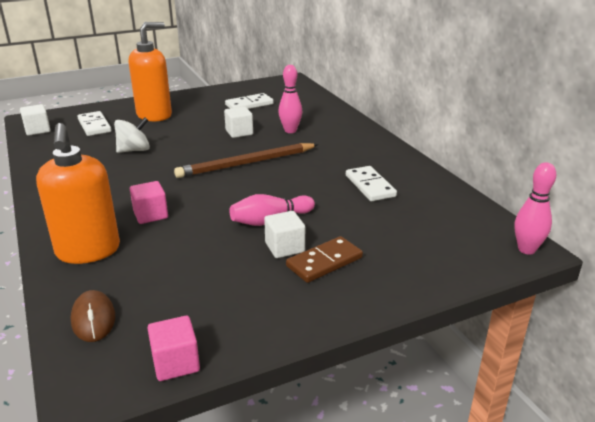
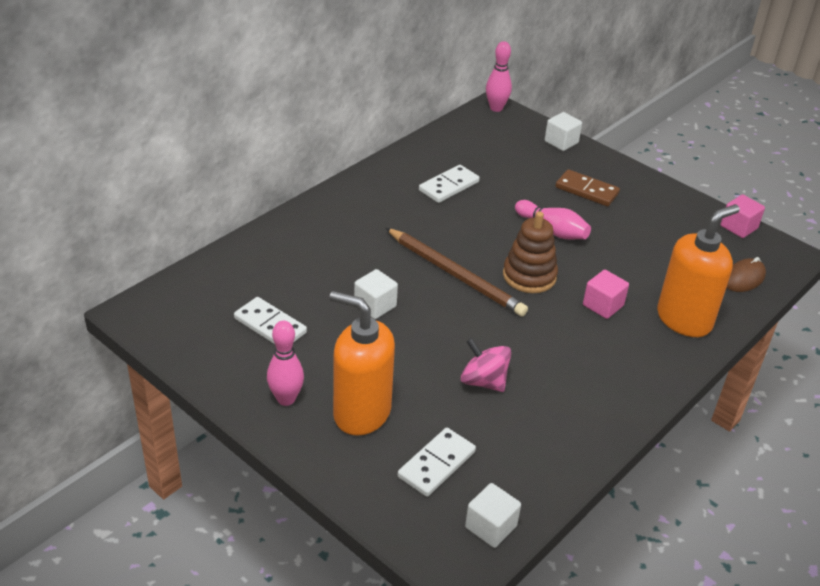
camera: 115 degrees left, 10 degrees up
white spinning top [114,118,150,153] -> pink spinning top [461,338,511,392]
white cube [264,211,305,258] -> white cube moved to [545,112,582,151]
pink bowling pin [278,65,302,133] -> pink bowling pin moved to [267,321,304,406]
none -> brown stacking toy [503,211,558,293]

